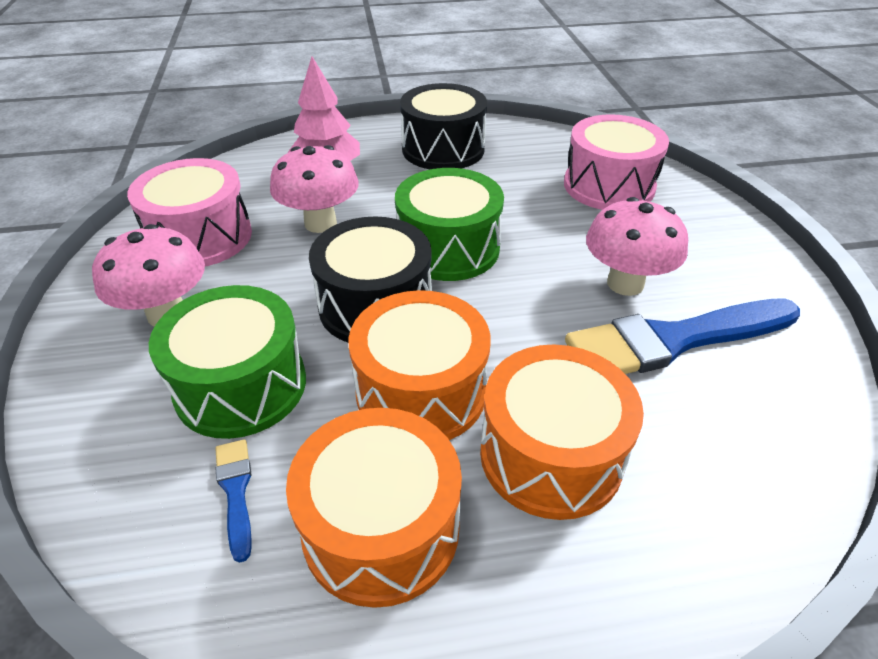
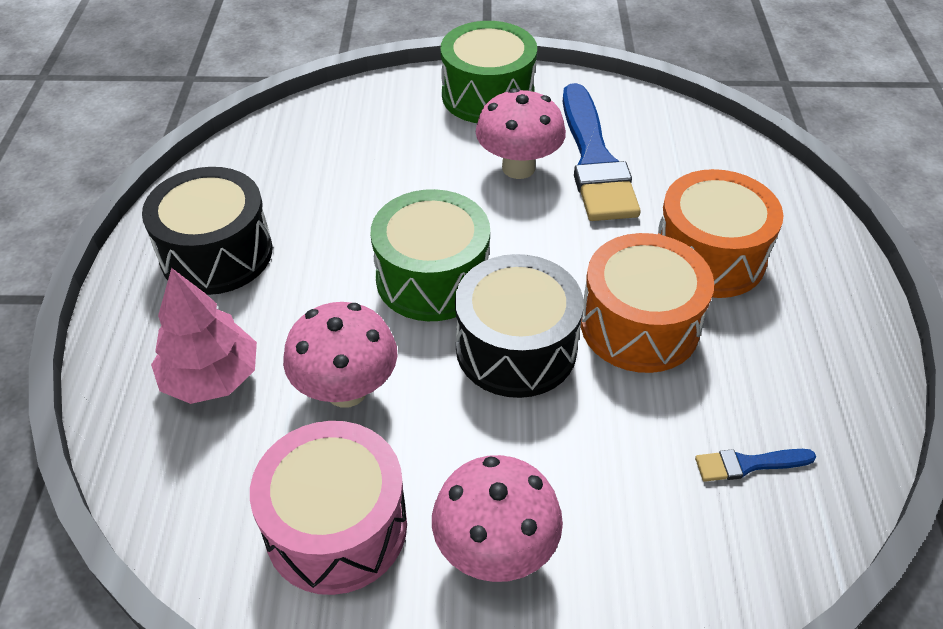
camera: 80 degrees left, 5 degrees up
green drum [149,285,306,439] -> green drum moved to [440,21,537,123]
orange drum [286,408,462,608] -> none
pink drum [564,114,669,210] -> none

